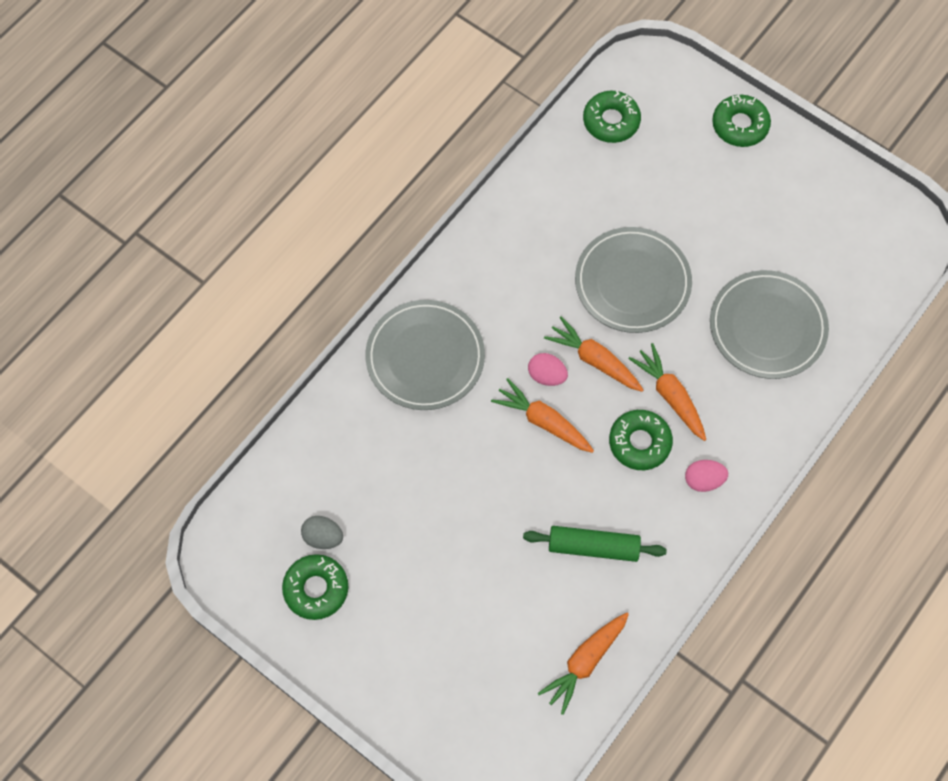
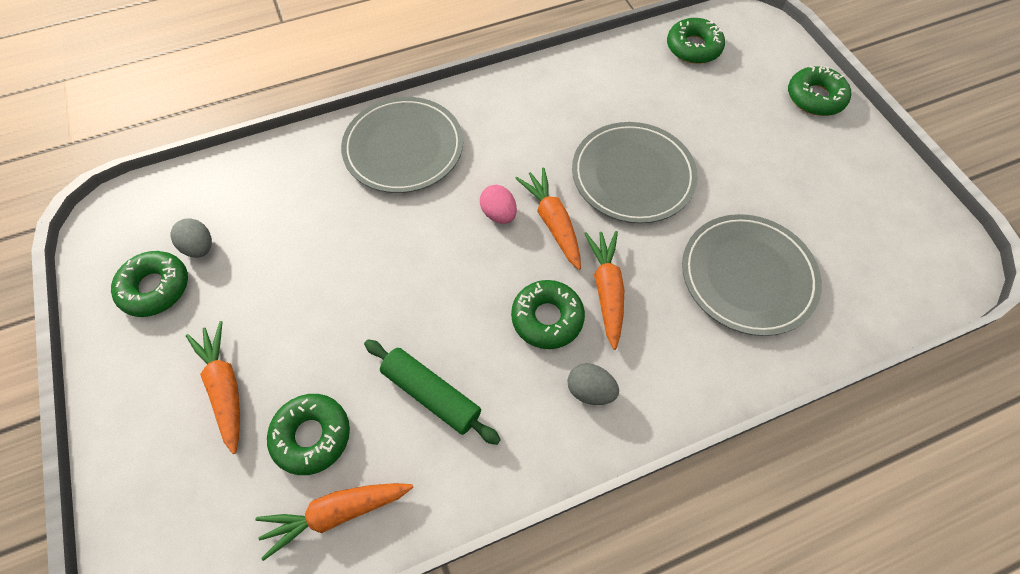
camera: 30 degrees right, 5 degrees down
orange carrot [491,378,594,453] -> orange carrot moved to [186,321,240,454]
pink egg [685,460,728,492] -> grey egg [567,363,619,405]
none -> green donut [267,394,350,475]

